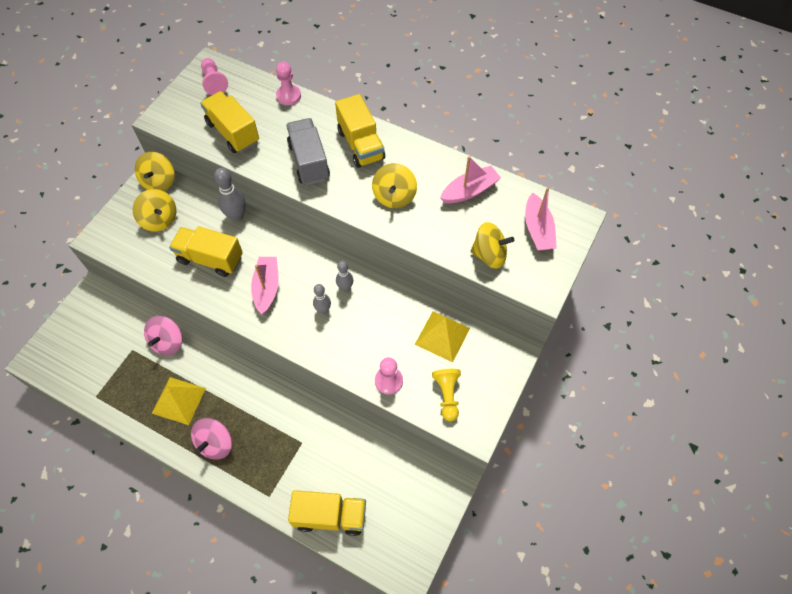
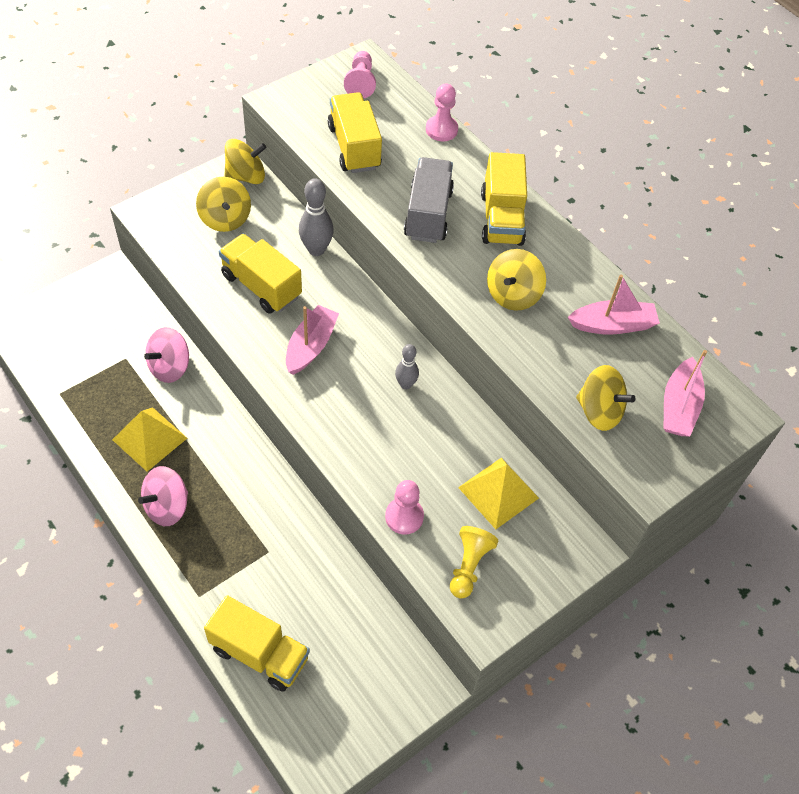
camera: 20 degrees right, 5 degrees down
yellow spinning top [135,152,175,191] -> yellow spinning top turned 135 degrees counterclockwise [224,139,267,184]
grey bowling pin [313,284,331,314] -> none

